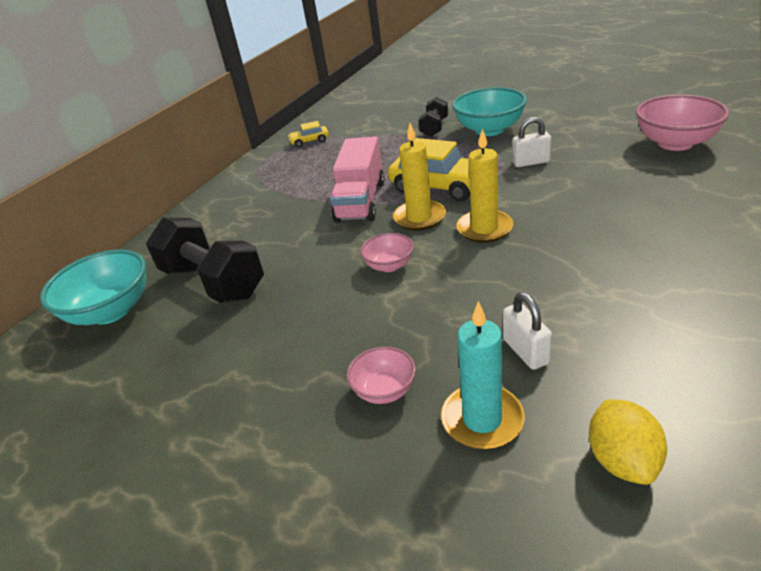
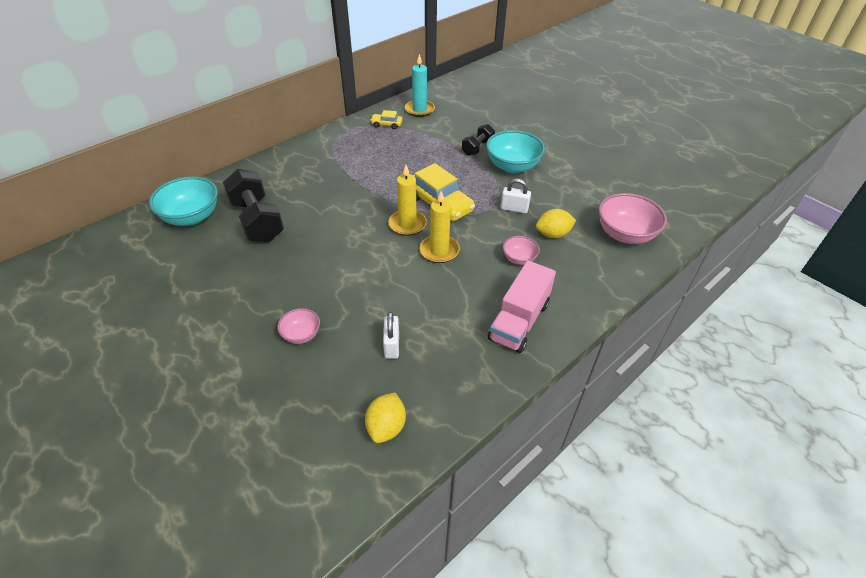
camera: 15 degrees right, 10 degrees up
pink truck [330,137,385,222] -> pink truck moved to [488,260,556,353]
pink bowl [360,233,414,272] -> pink bowl moved to [503,236,540,265]
turquoise candle [441,301,524,449] -> turquoise candle moved to [405,54,435,117]
none -> yellow lemon [536,209,576,238]

